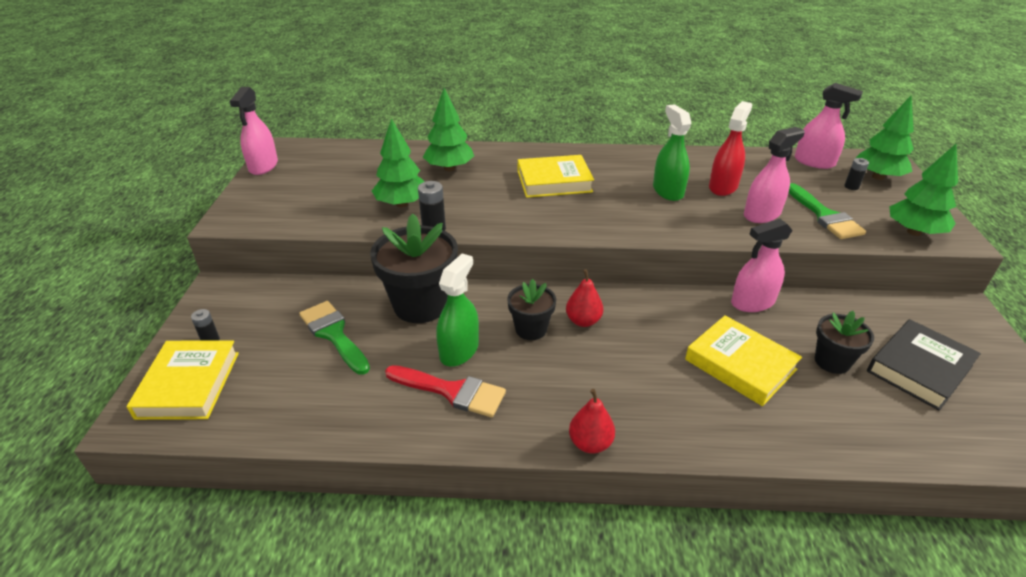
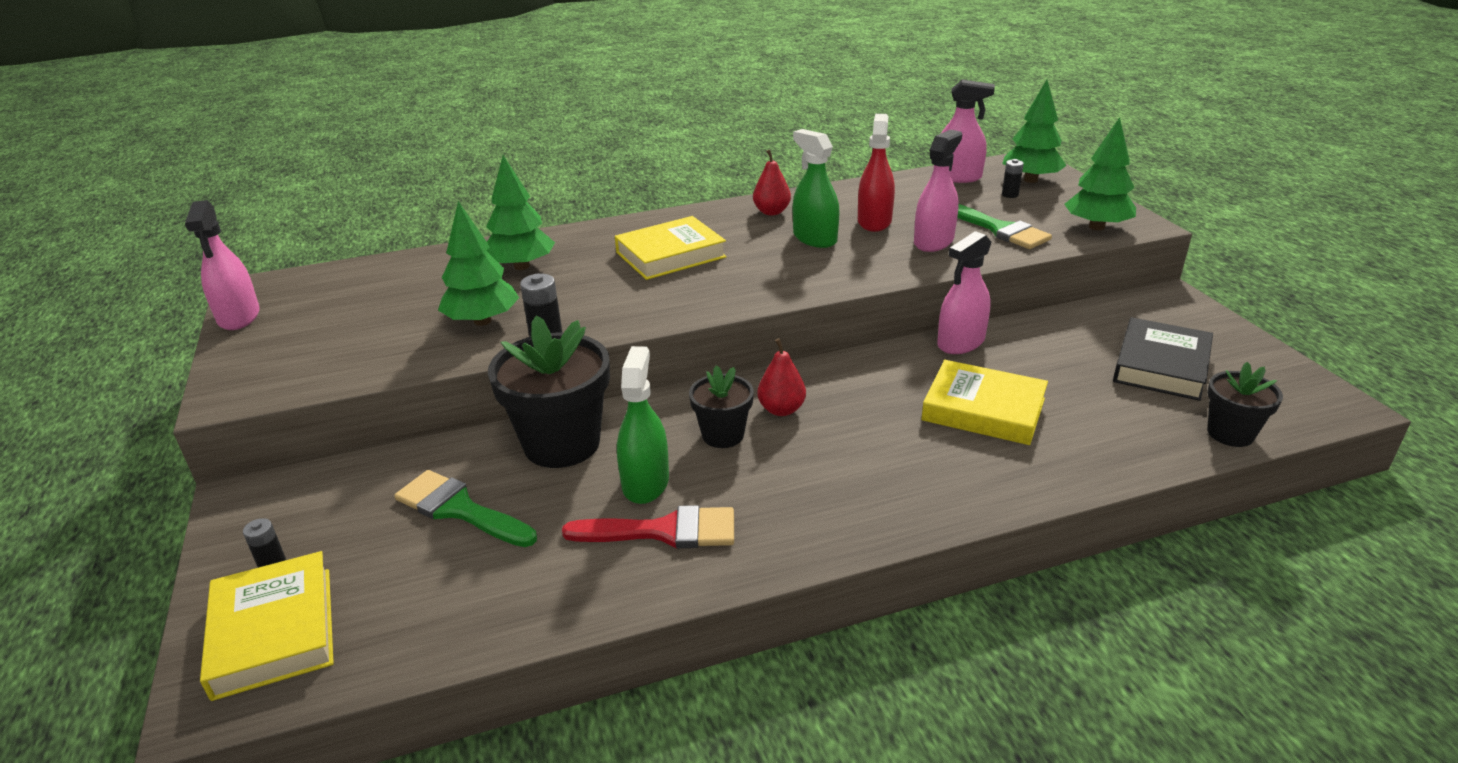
camera: 20 degrees left, 5 degrees down
red pear [569,389,615,454] -> red pear moved to [753,149,791,215]
black flower pot [815,311,874,374] -> black flower pot moved to [1207,362,1283,447]

